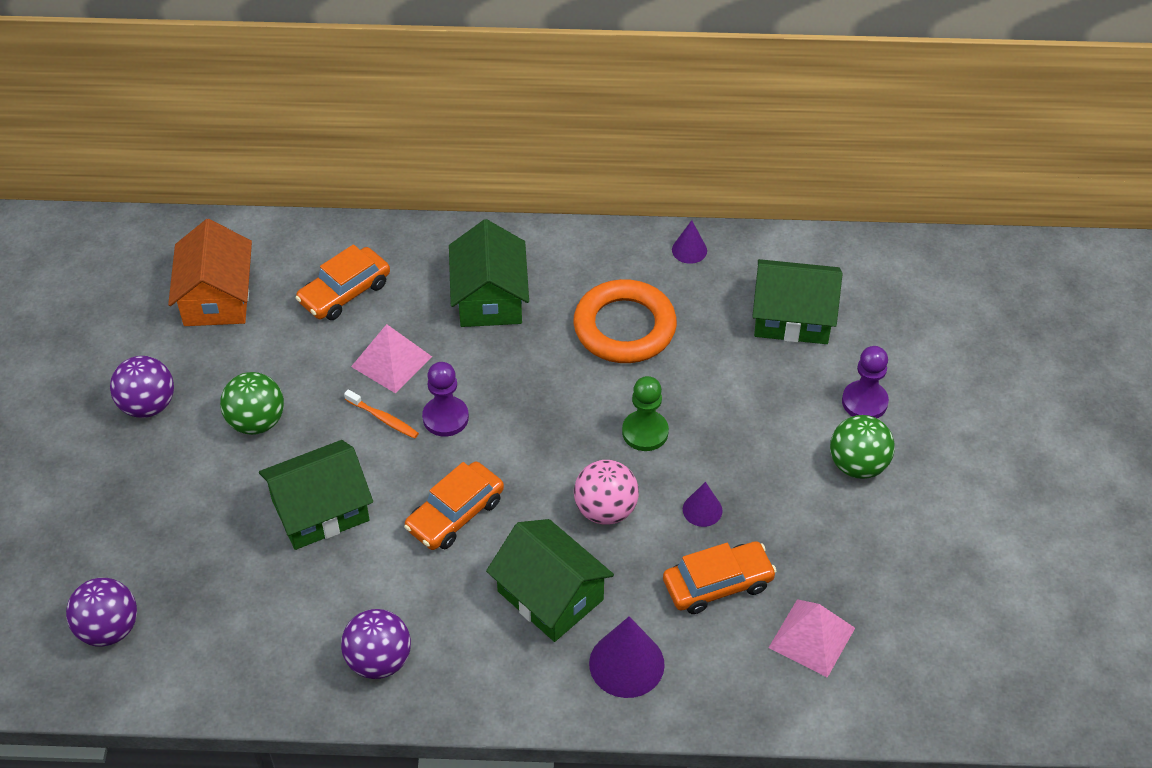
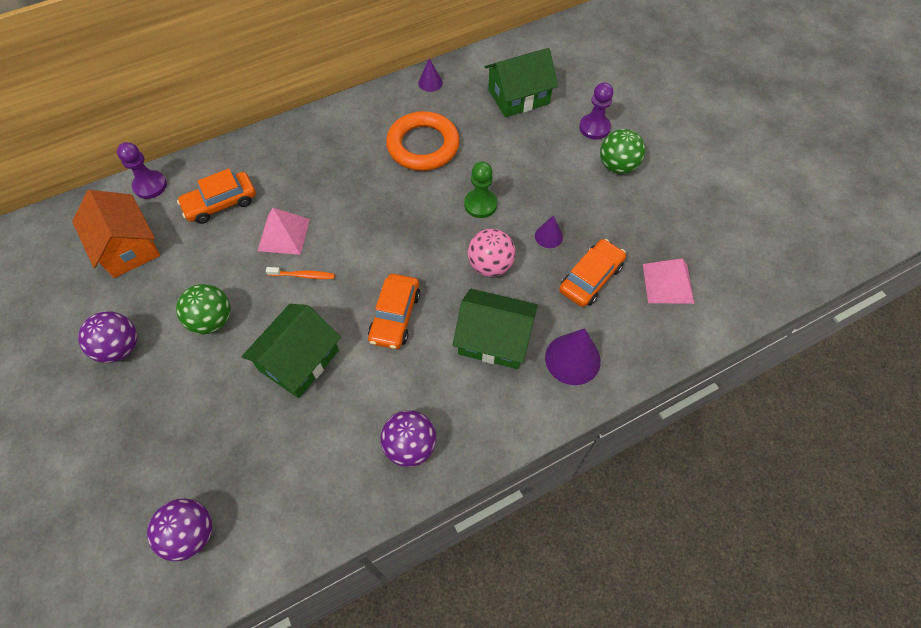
camera: 30 degrees left, 10 degrees up
orange car [296,244,390,320] -> orange car turned 45 degrees clockwise [177,168,256,224]
purple pawn [422,362,469,436] -> purple pawn moved to [117,142,167,199]
green house [449,219,529,327] -> none

